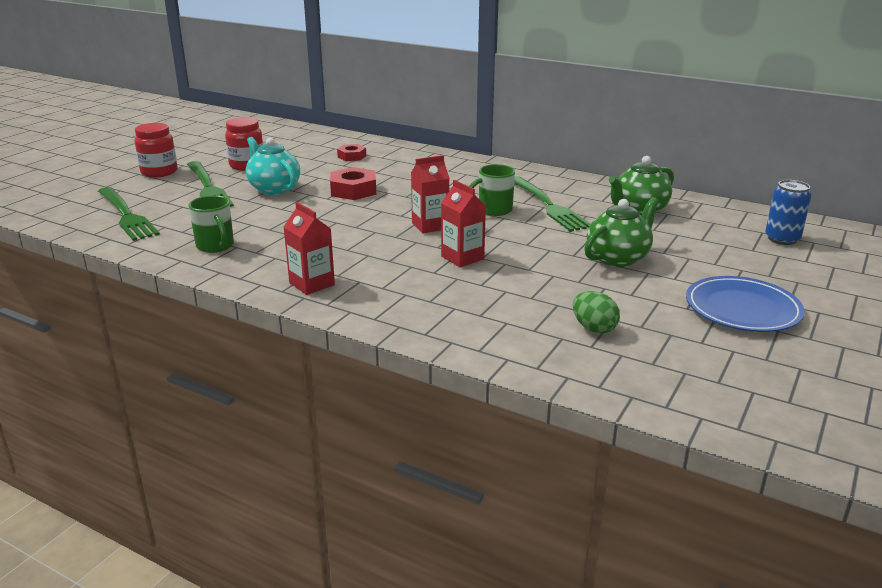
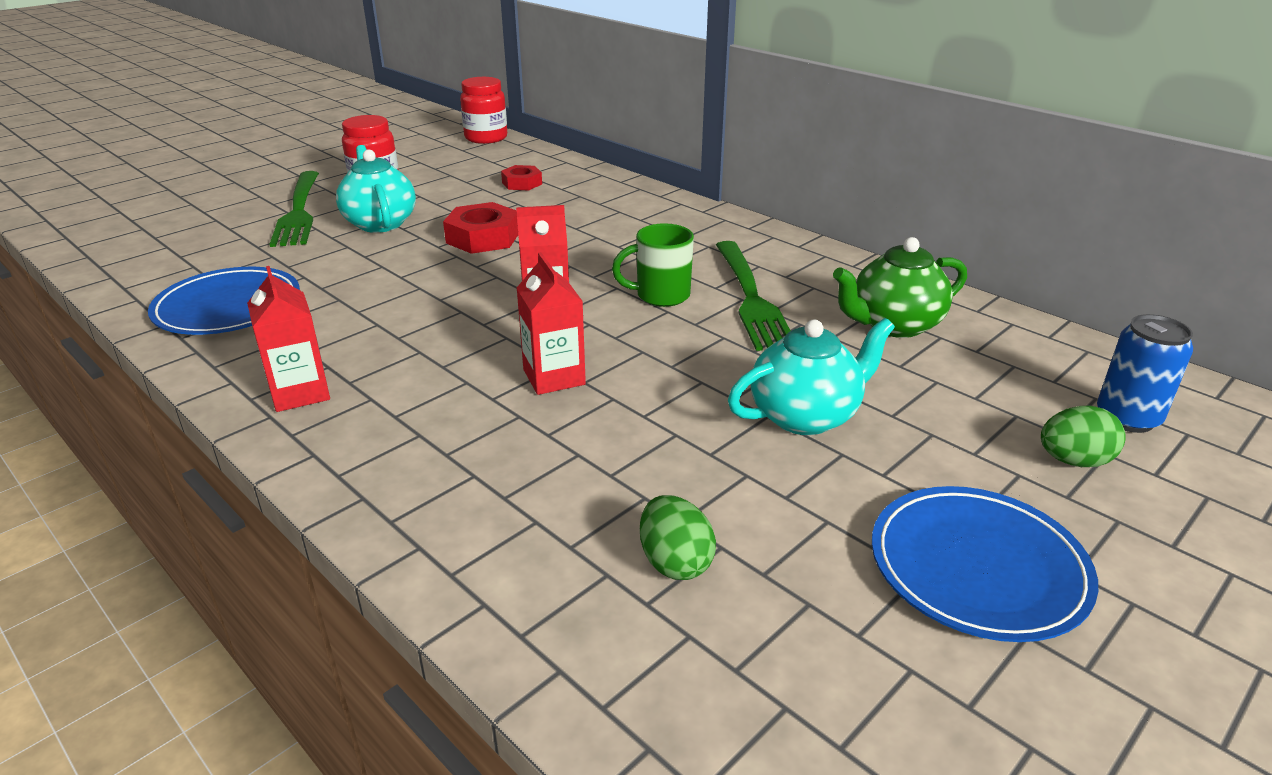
camera: 15 degrees right, 5 degrees up
green fork [98,187,160,241] -> none
red jar [135,123,177,178] -> red jar moved to [460,77,507,144]
green mug [189,196,234,253] -> blue plate [148,267,300,335]
green teapot [584,197,659,267] -> turquoise teapot [728,318,895,435]
none -> green egg [1041,406,1126,467]

